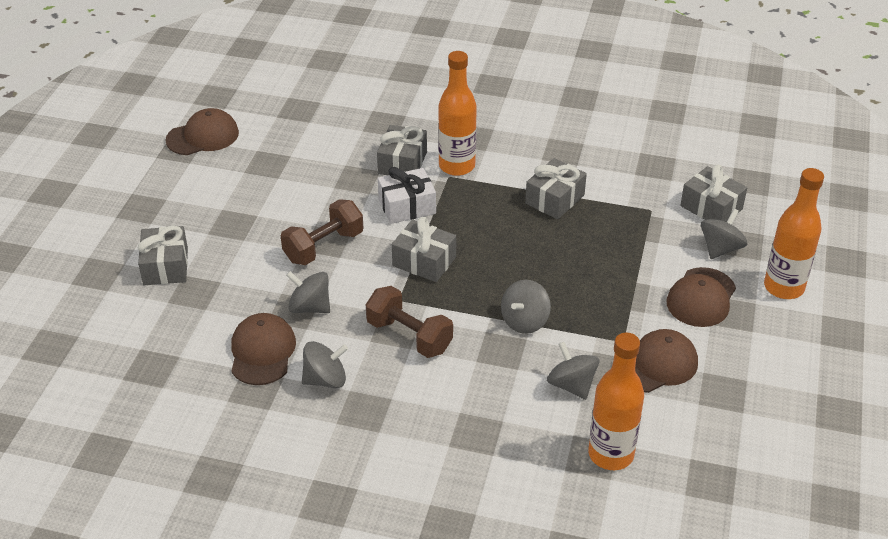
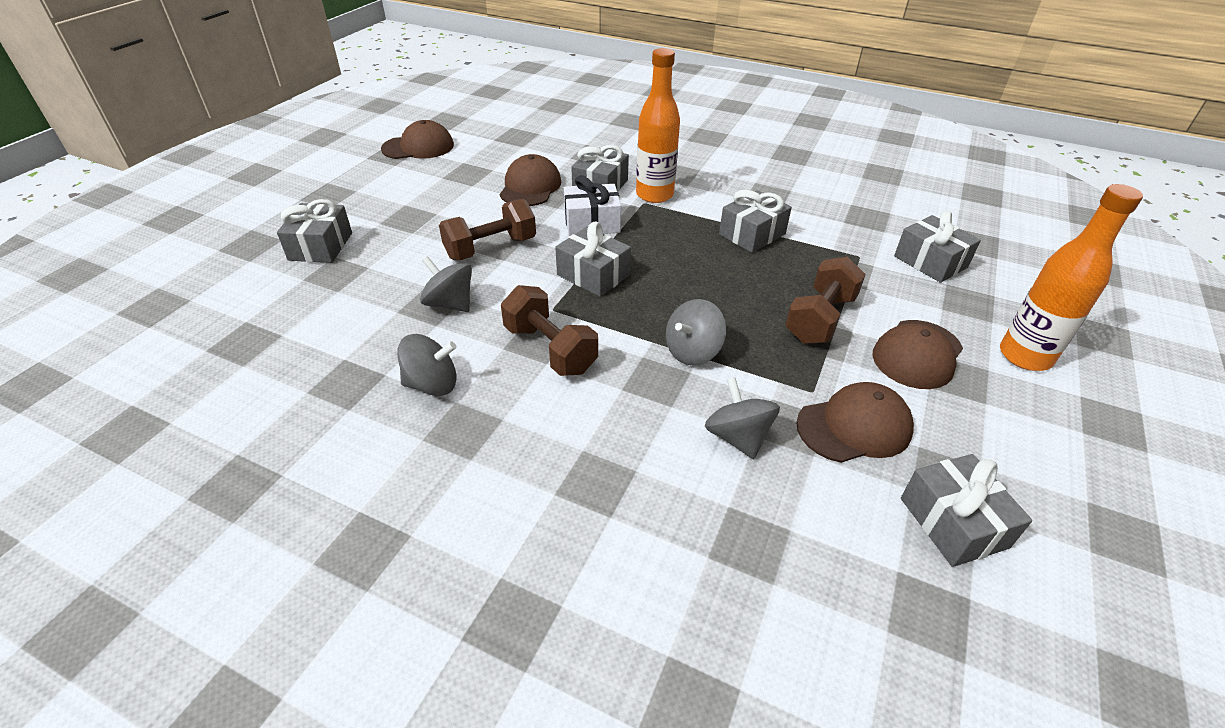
camera: 10 degrees right, 0 degrees up
brown cap [231,313,296,385] -> brown cap moved to [500,154,561,206]
orange bottle [588,332,644,470] -> none
grey spinning top [701,209,748,259] -> none
none -> brown dumbbell [785,257,866,344]
none -> grey gift [901,454,1032,567]

